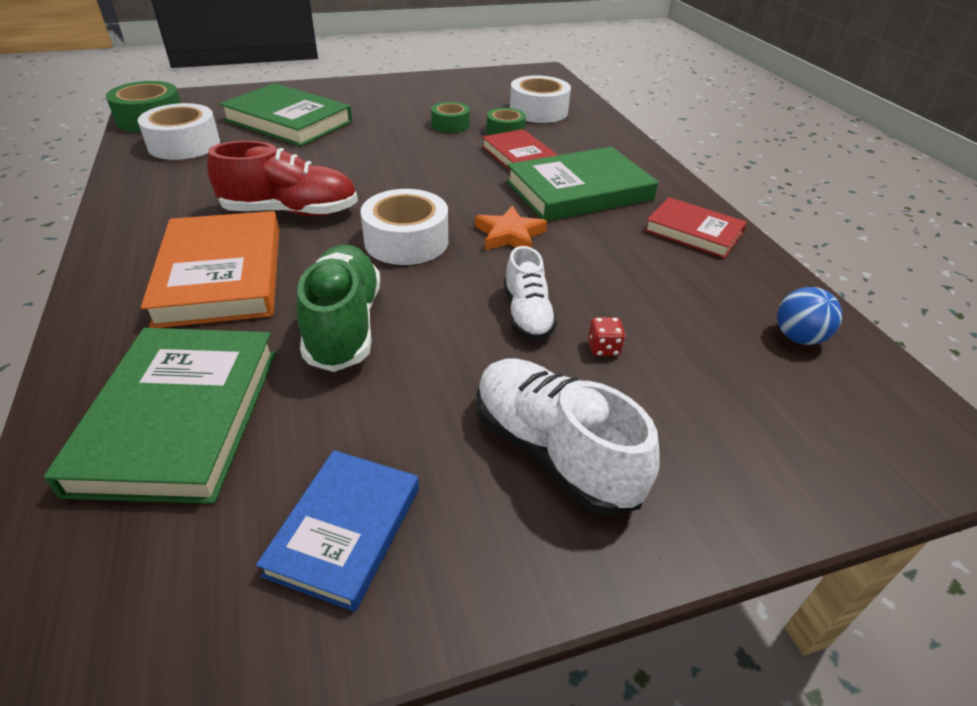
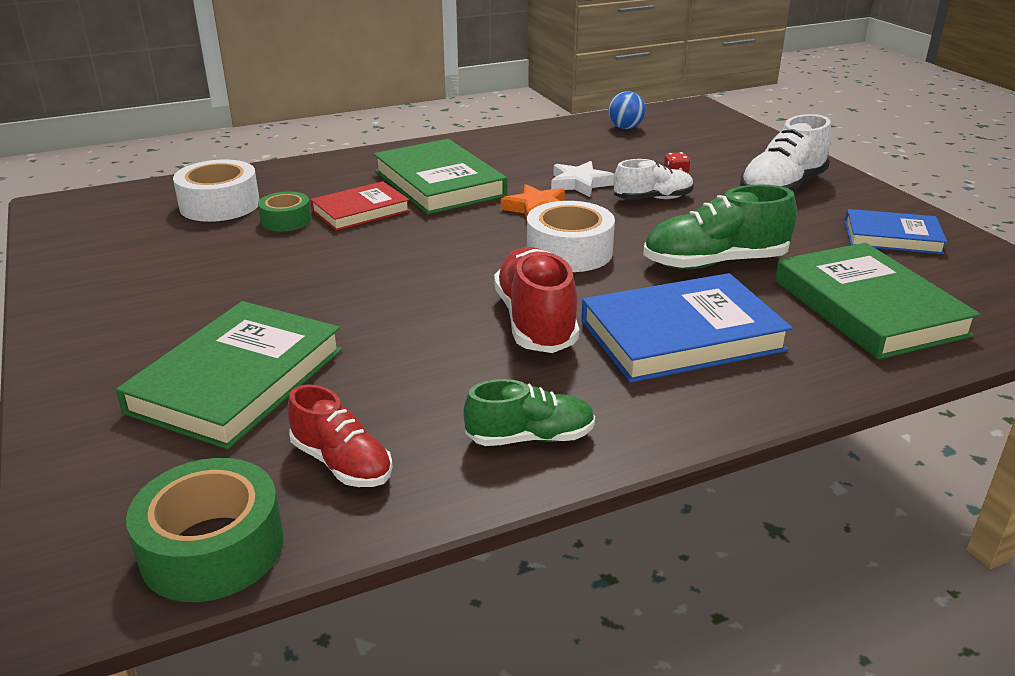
camera: 95 degrees left, 10 degrees down
green book [44,328,276,504] -> green book turned 75 degrees clockwise [775,243,980,360]
white tape [138,103,220,160] -> red shoe [288,384,393,487]
orange book [141,211,279,328] -> blue book [581,273,792,383]
green tape [431,102,470,133] -> none
red book [644,197,747,258] -> none
none -> green shoe [463,379,595,446]
none -> white star [551,161,614,197]

